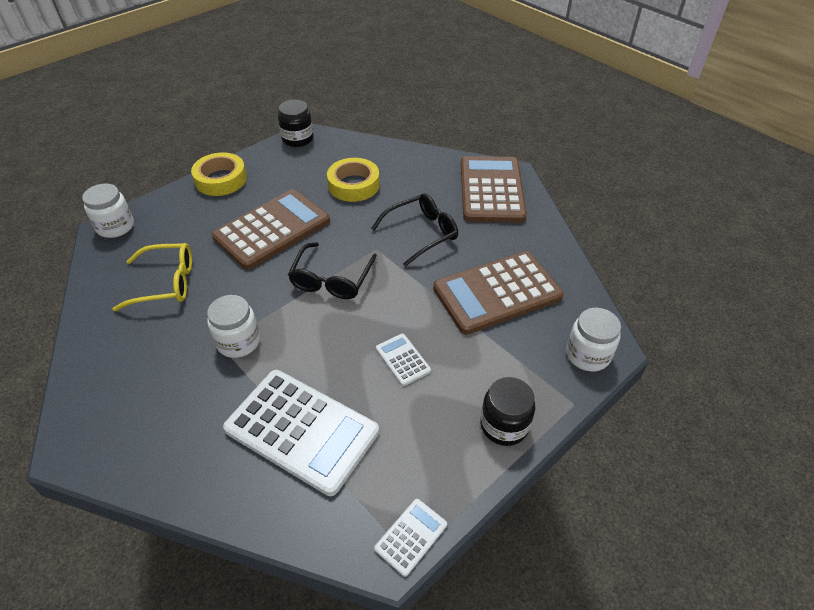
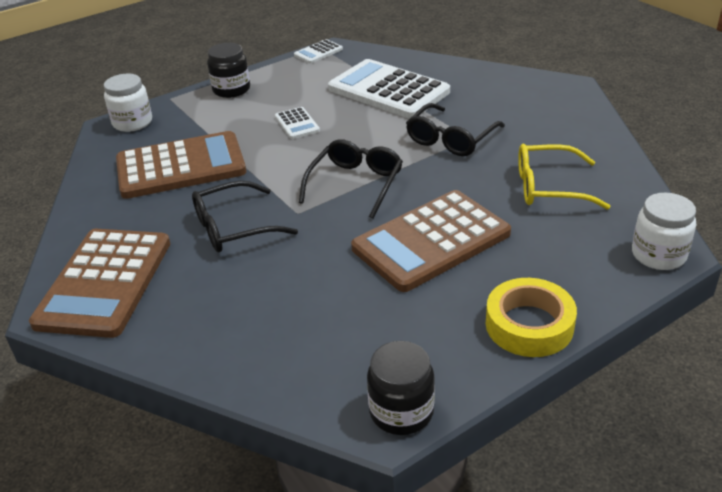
camera: 170 degrees left, 10 degrees down
white jar [207,295,260,358] -> black glasses [406,103,505,156]
yellow tape [327,158,380,202] -> none

